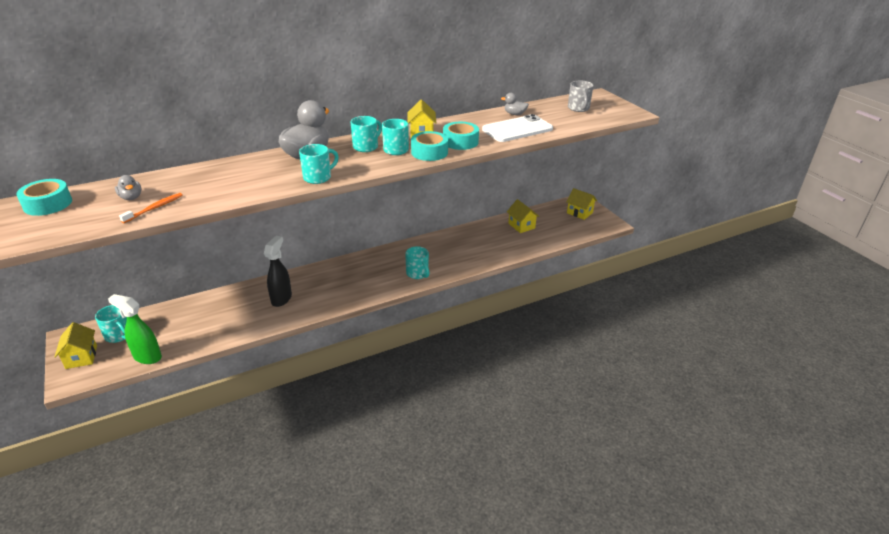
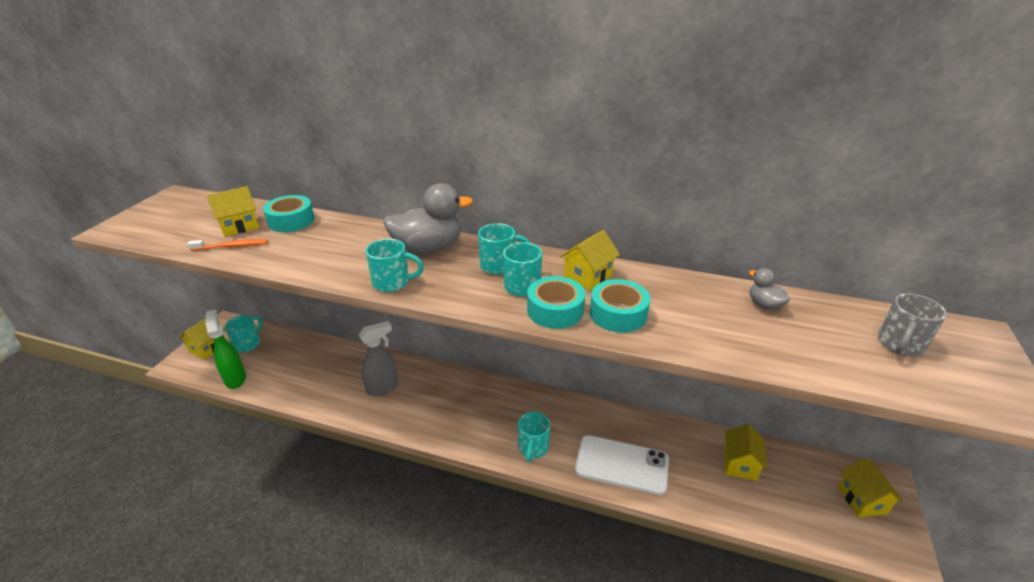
camera: 45 degrees right, 0 degrees up
turquoise tape [16,179,72,216] -> turquoise tape moved to [263,195,315,232]
turquoise mug [95,305,127,343] -> turquoise mug turned 150 degrees counterclockwise [225,315,262,353]
grey duck [115,175,141,200] -> yellow house [207,186,259,237]
black spray bottle [264,236,292,307] -> grey spray bottle [359,321,398,396]
white phone [482,114,553,142] -> white phone moved to [575,435,669,495]

